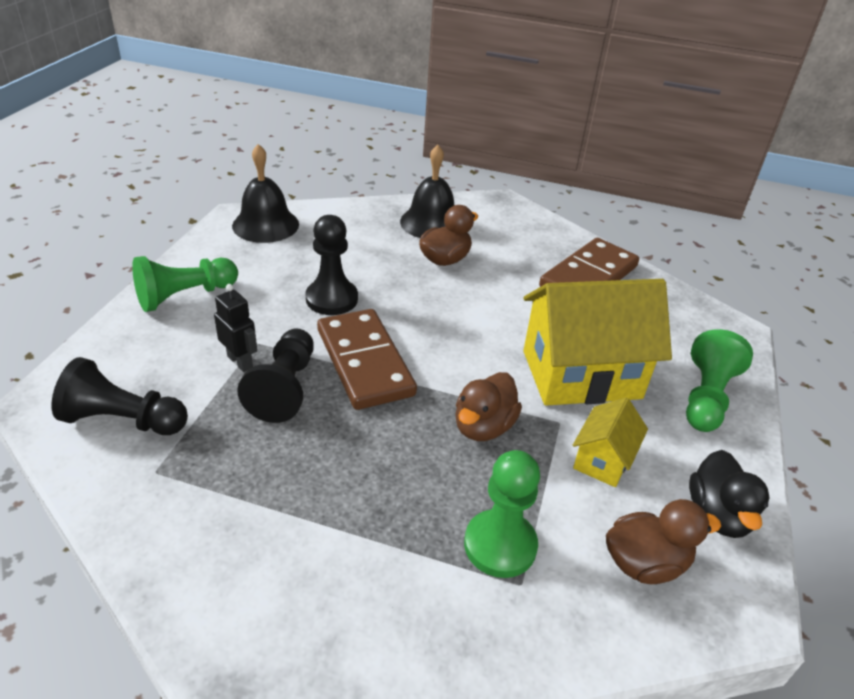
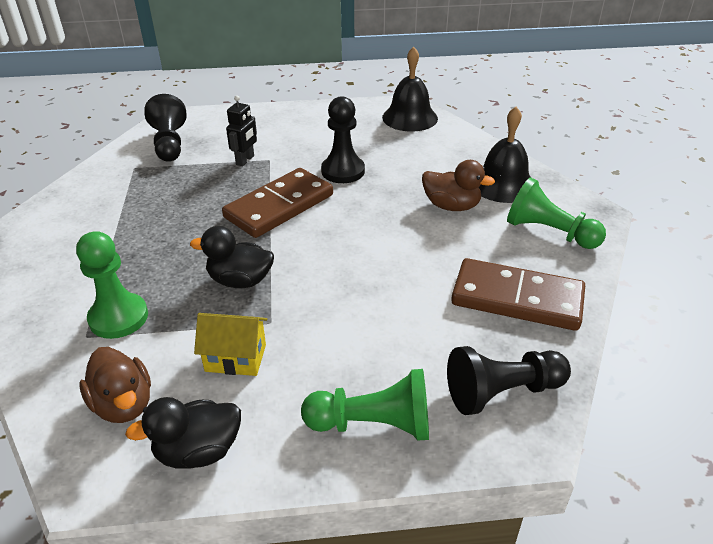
camera: 70 degrees right, 0 degrees up
green pawn [132,256,238,312] -> green pawn moved to [507,178,606,249]
black pawn [237,328,314,423] -> black pawn moved to [447,346,571,415]
brown duck [455,372,522,441] -> black duck [190,226,274,288]
yellow house [523,279,672,406] -> none

